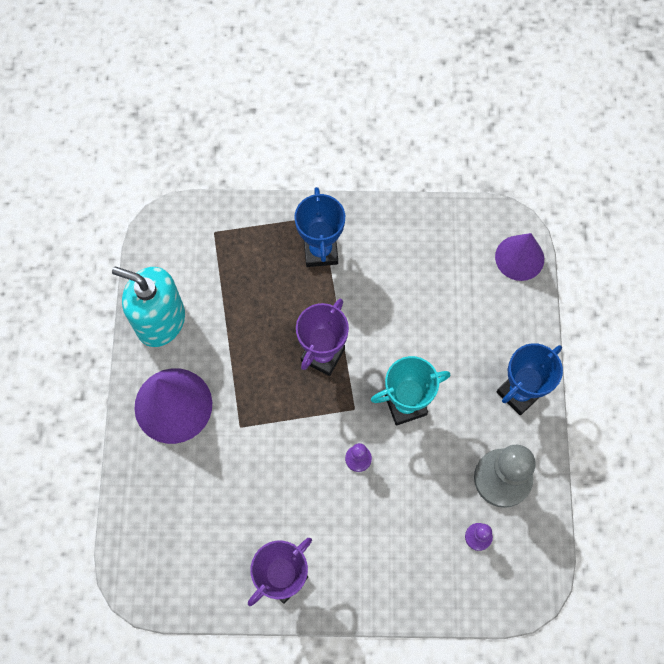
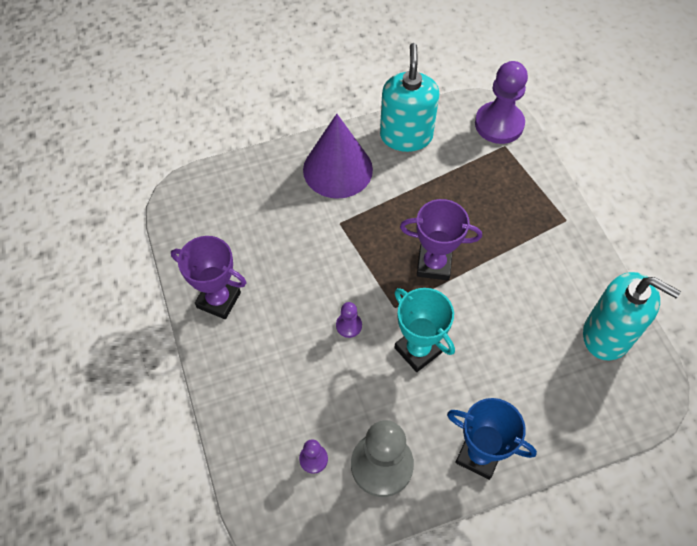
camera: 70 degrees right, 10 degrees down
blue trophy [295,187,345,267] -> none
purple cone [495,233,544,281] -> none
none -> purple pawn [475,61,528,144]
none -> turquoise soap dispenser [583,272,681,360]

